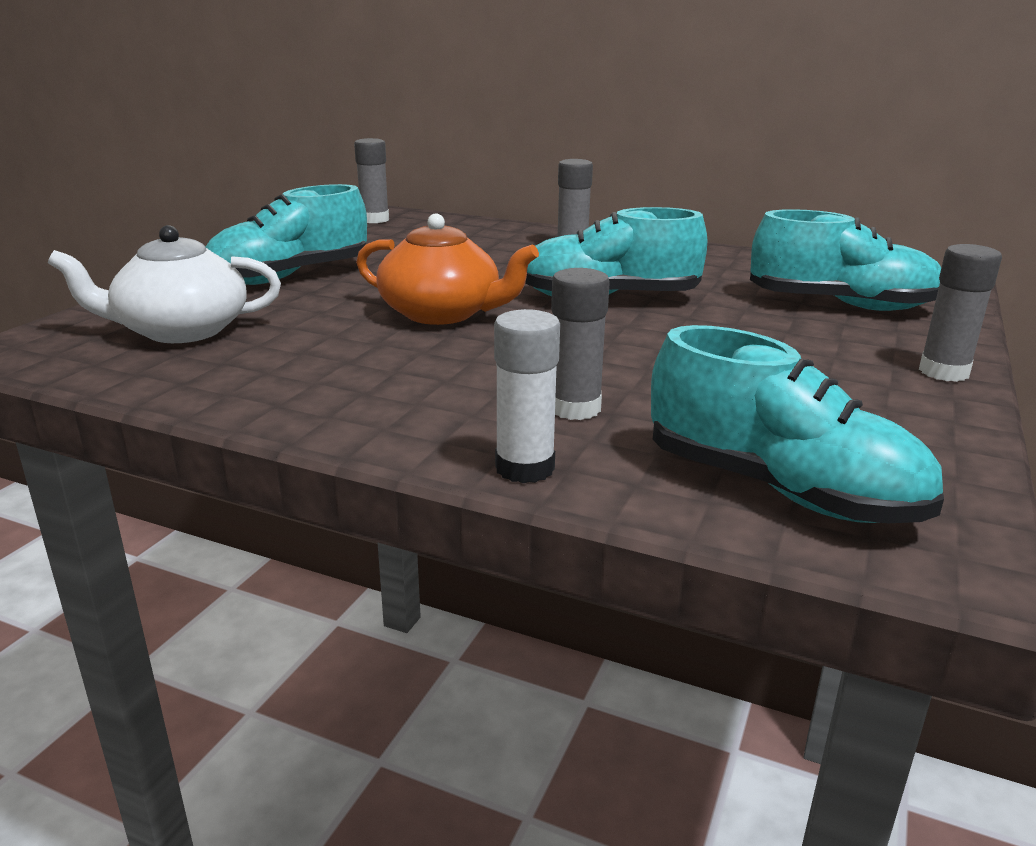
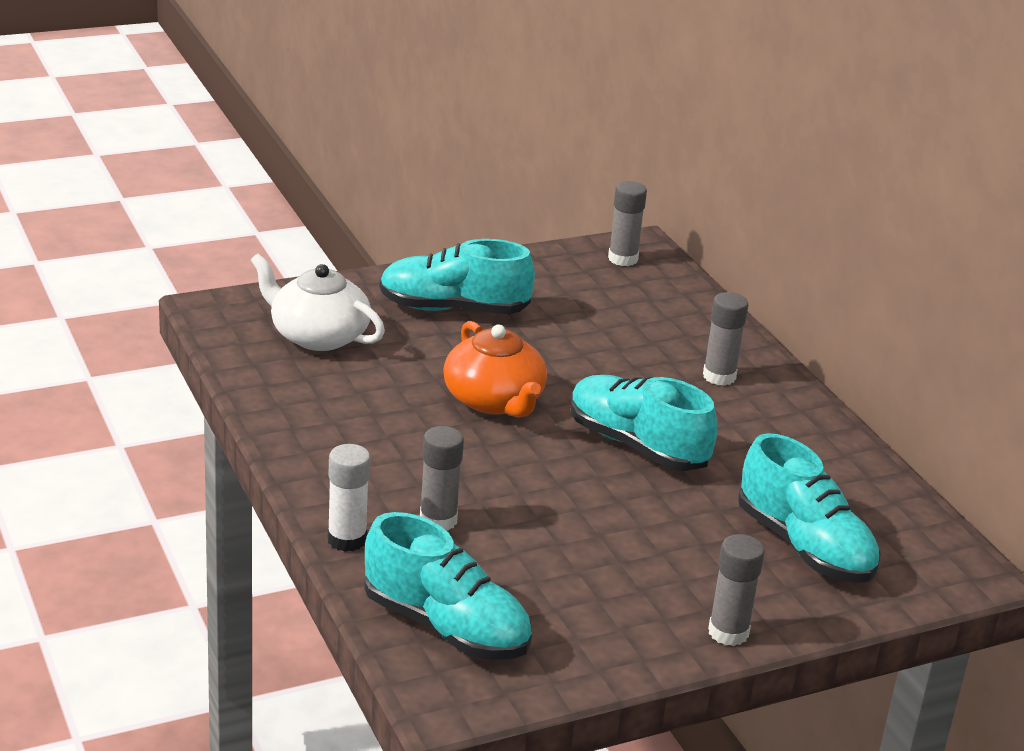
camera: 40 degrees right, 5 degrees up
turquoise shoe [651,325,944,523] -> turquoise shoe turned 45 degrees counterclockwise [364,512,532,660]

